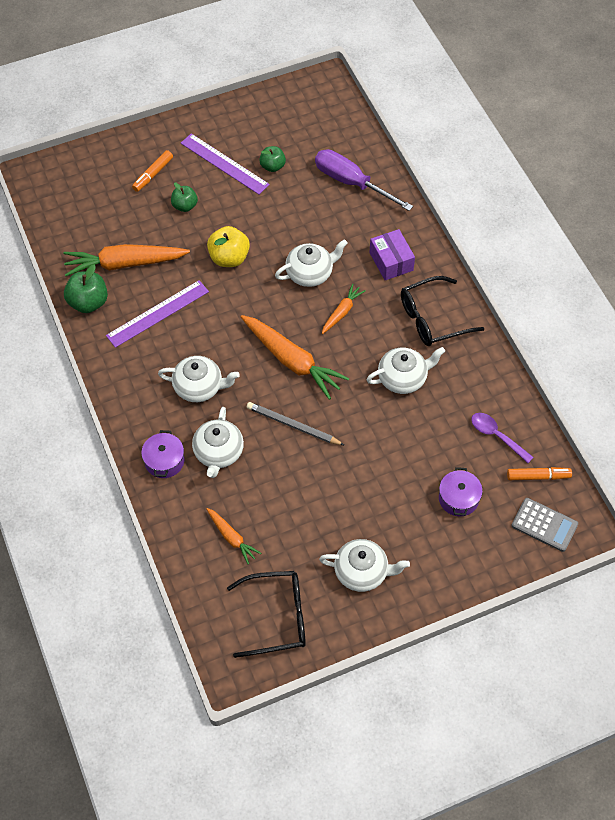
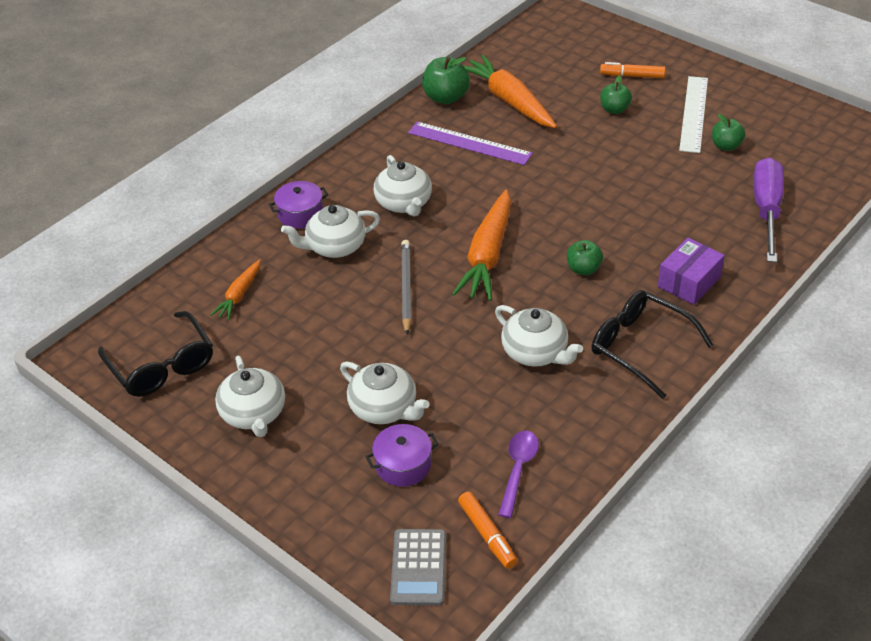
camera: 65 degrees right, 15 degrees down
purple ruler [181,133,270,194] -> white ruler [679,76,708,153]
yellow apple [207,226,250,267] -> none
white teapot [275,239,348,287] -> white teapot moved to [340,362,429,424]
orange carrot [322,284,366,334] -> green apple [567,240,603,275]

